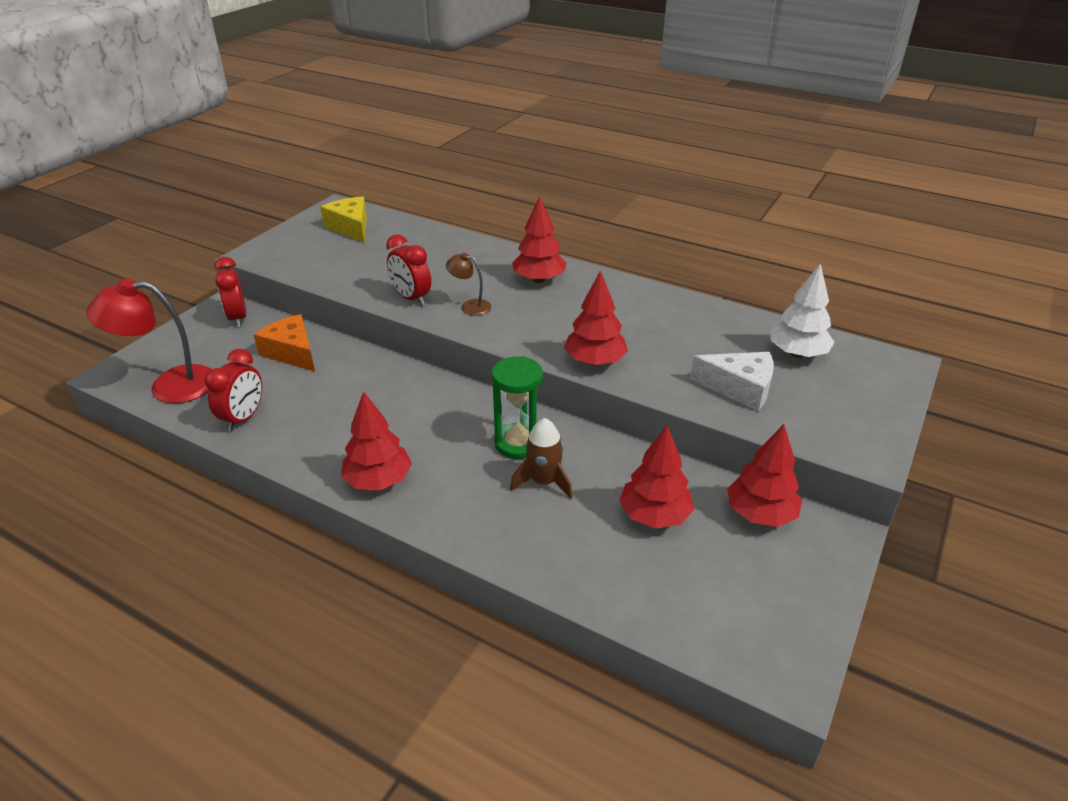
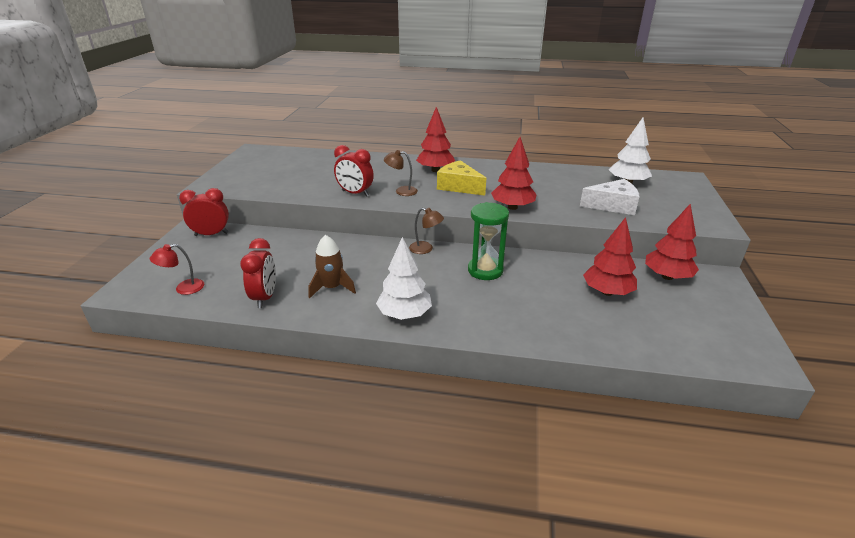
camera: 20 degrees left, 5 degrees down
red lamp [86,279,212,403] -> red lamp [150,244,204,295], size x0.51
red clock [214,257,247,328] -> red clock turned 120 degrees clockwise [179,188,229,236]
orange cheese [253,314,315,371] -> none
yellow cheese [321,196,367,243] -> yellow cheese moved to [437,160,486,196]
red tree [341,391,412,490] -> white tree [376,237,432,320]
brown rocket [510,418,572,499] -> brown rocket moved to [308,235,356,298]
none -> brown lamp [409,208,444,254]

